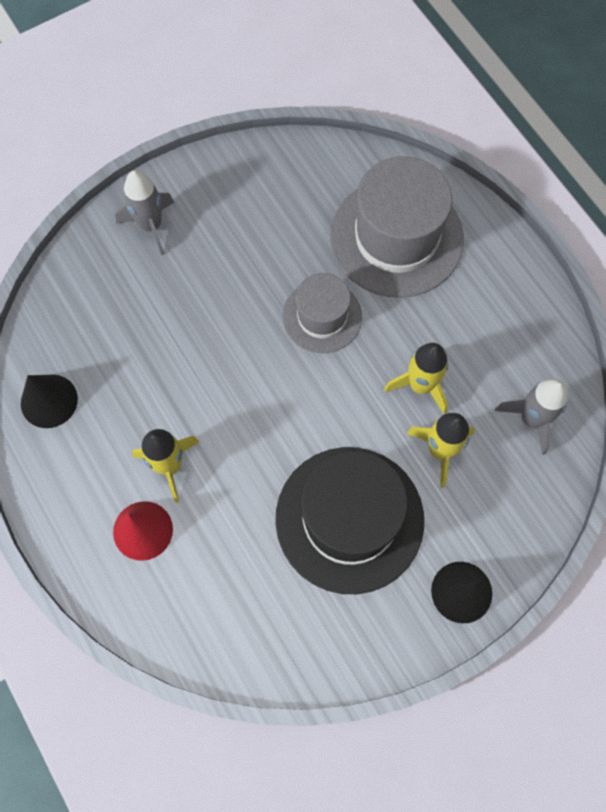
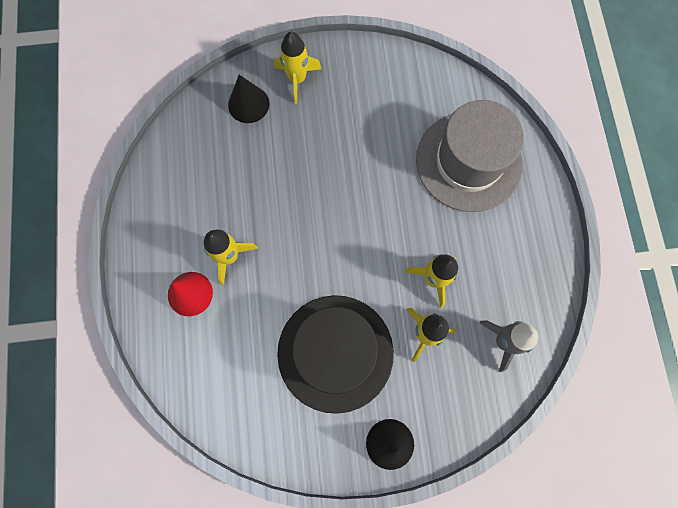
camera: 25 degrees right, 5 degrees up
black cone [21,374,78,428] -> black cone moved to [228,75,269,123]
grey rocket [115,170,174,255] -> yellow rocket [274,32,321,104]
grey hat [283,273,362,353] -> none

